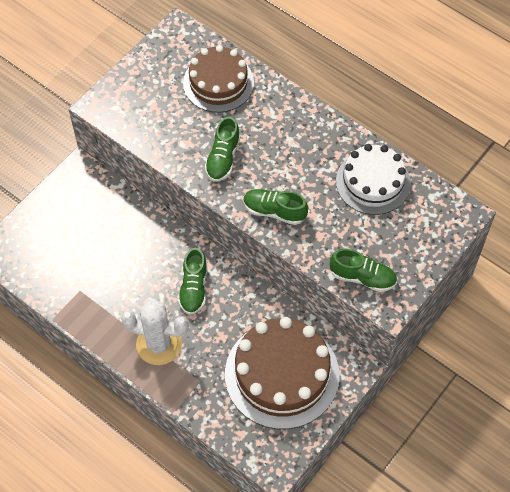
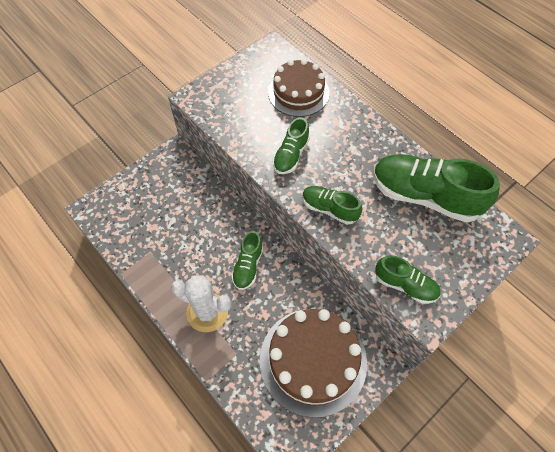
camera: 10 degrees right, 0 degrees up
white cake [336,144,411,215] -> green shoe [373,154,500,222]

